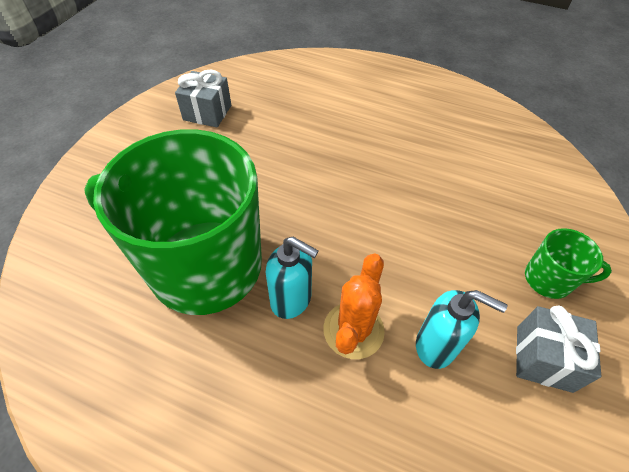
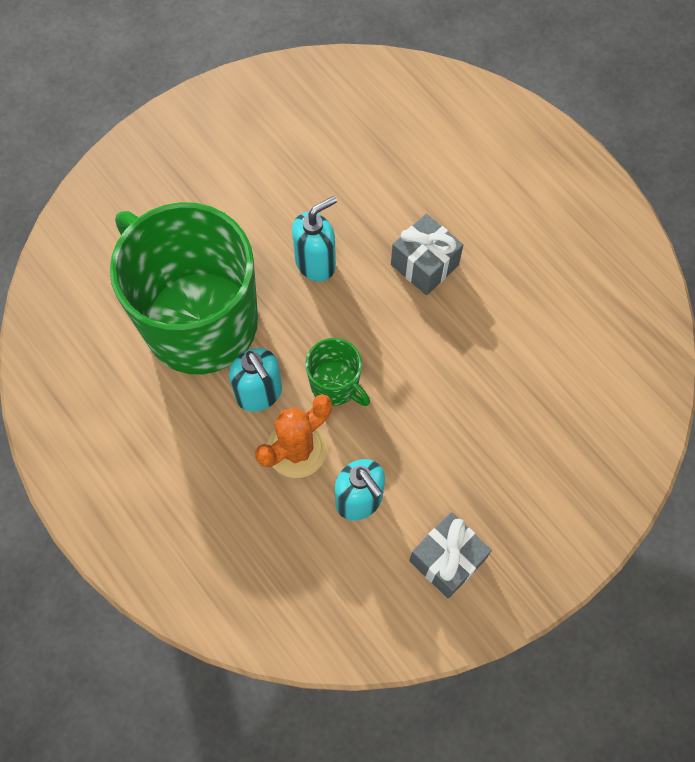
camera: 30 degrees right, 15 degrees up
grey gift [175,69,231,127] -> grey gift moved to [391,214,463,295]
green mug [525,228,612,299] -> green mug moved to [306,338,370,406]
none -> turquoise soap dispenser [292,196,337,282]

